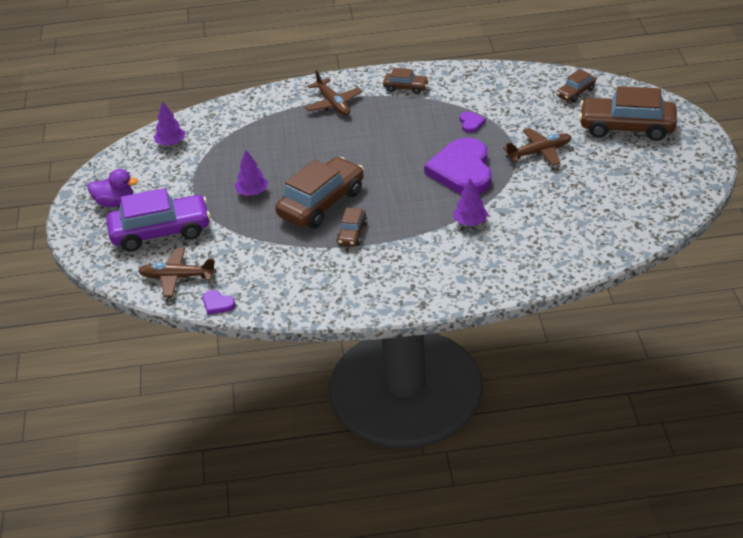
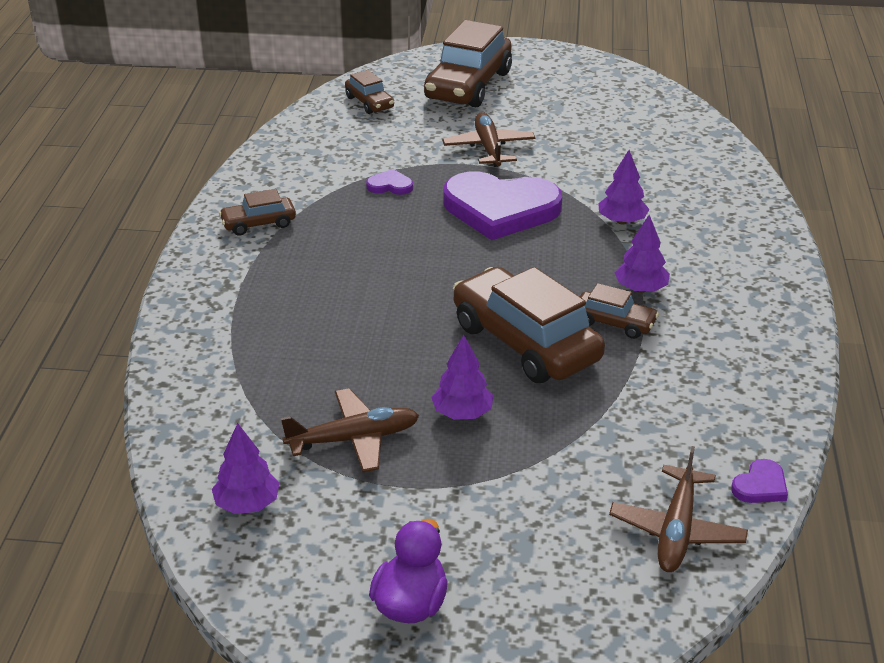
camera: 80 degrees left, 5 degrees down
purple car [106,188,211,252] -> none
brown plane [305,70,362,116] -> brown plane moved to [281,388,419,472]
brown car [383,68,429,94] -> brown car turned 135 degrees counterclockwise [219,189,296,235]
none -> purple tree [615,215,670,293]

